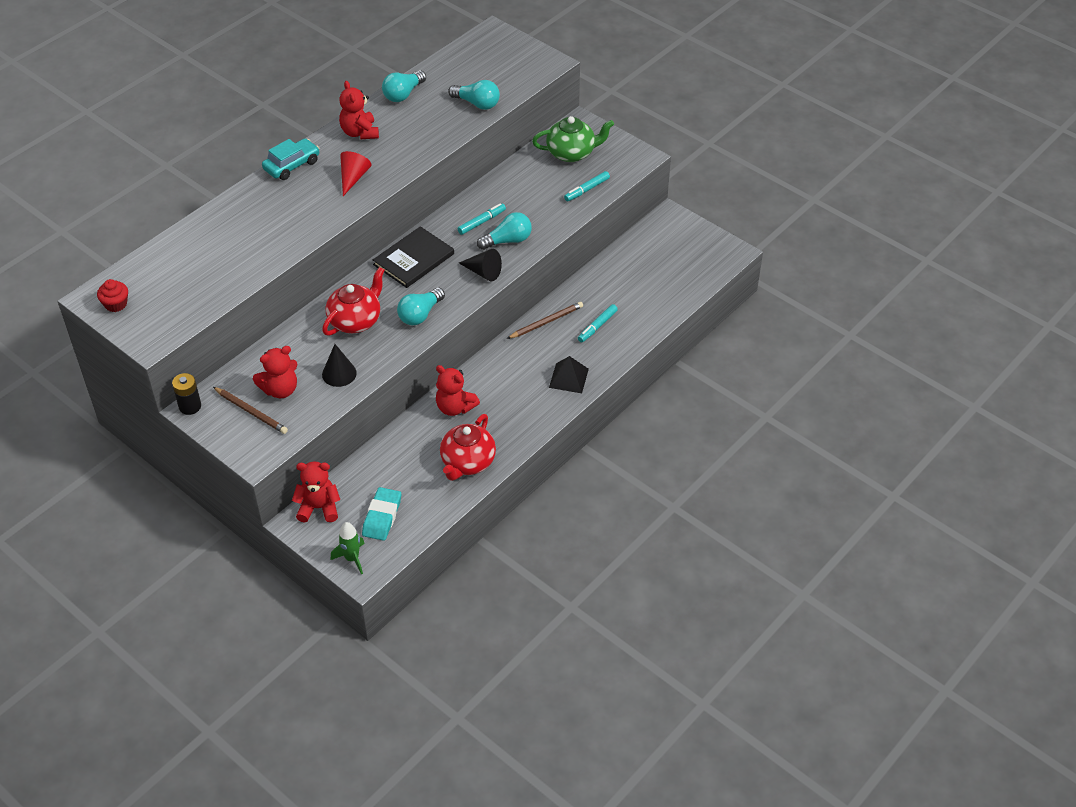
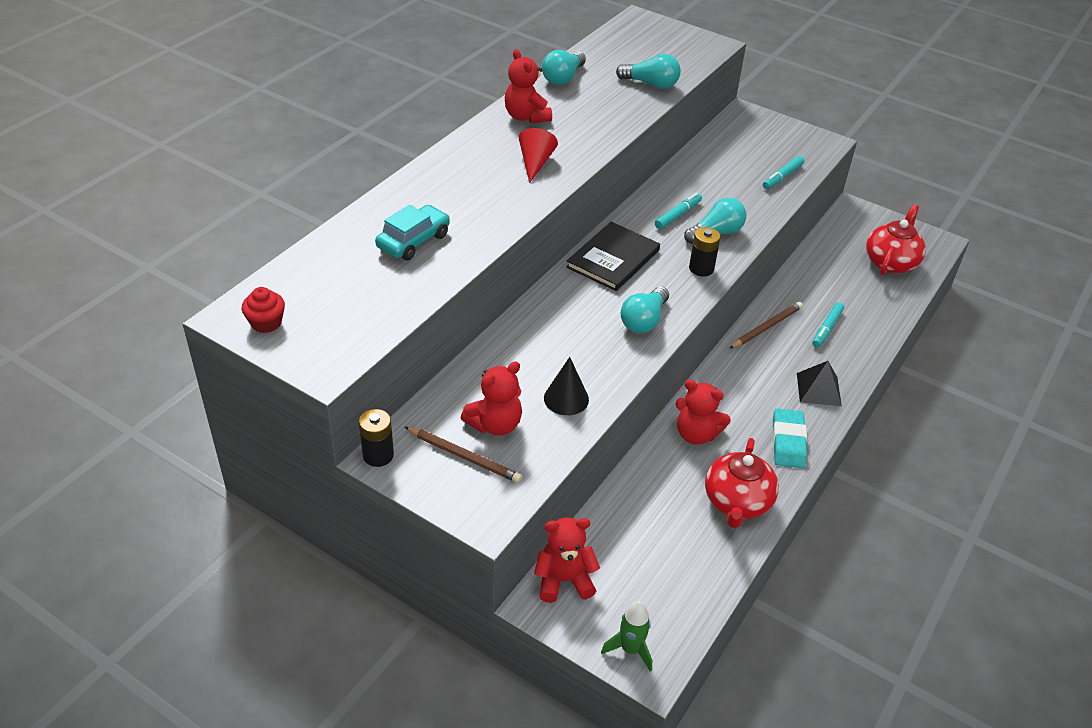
camera: 10 degrees left, 5 degrees down
turquoise car [262,138,320,180] -> turquoise car moved to [375,205,450,260]
red teapot [322,267,385,336] -> red teapot moved to [866,204,926,275]
turquoise eraser [362,487,401,541] -> turquoise eraser moved to [772,408,807,468]
black cone [459,249,502,281] -> black battery [689,227,721,276]
green teapot [532,116,614,162] -> none

